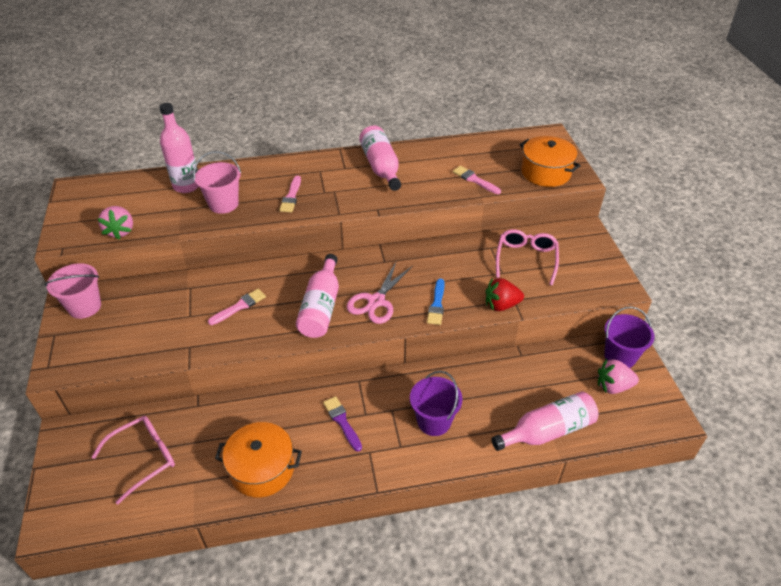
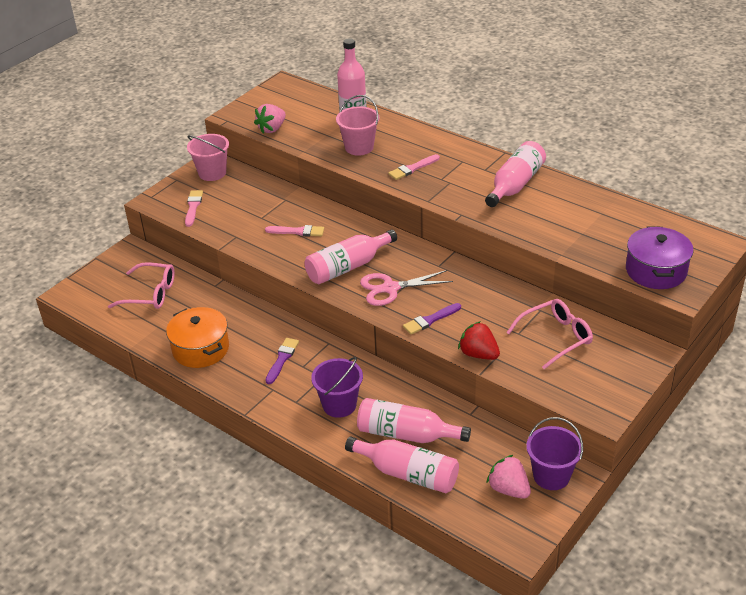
camera: 50 degrees right, 5 degrees down
blue brush [427,279,445,325] -> purple brush [403,303,461,334]
pink brush [453,166,501,194] -> pink brush moved to [185,190,203,227]
orange pot [519,136,581,187] -> purple pot [626,227,694,289]
none -> pink bottle [357,398,471,443]

